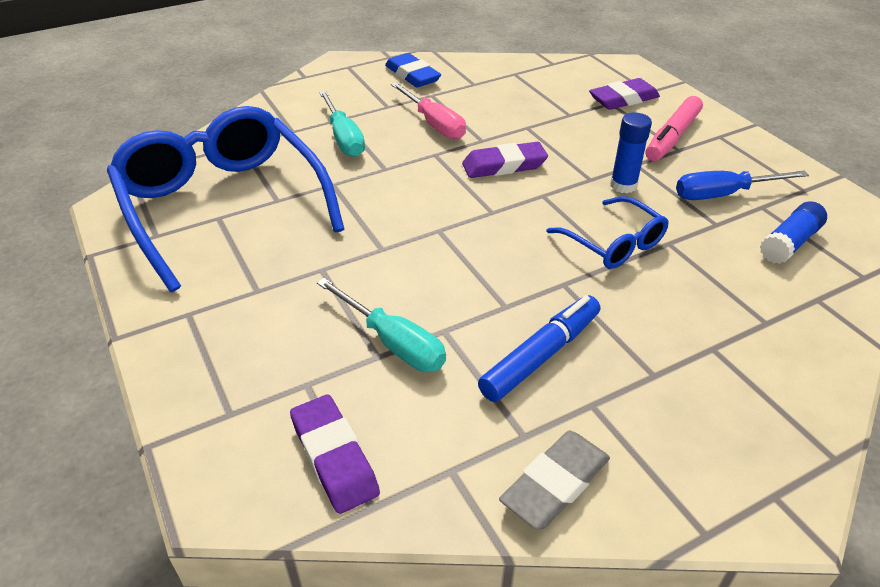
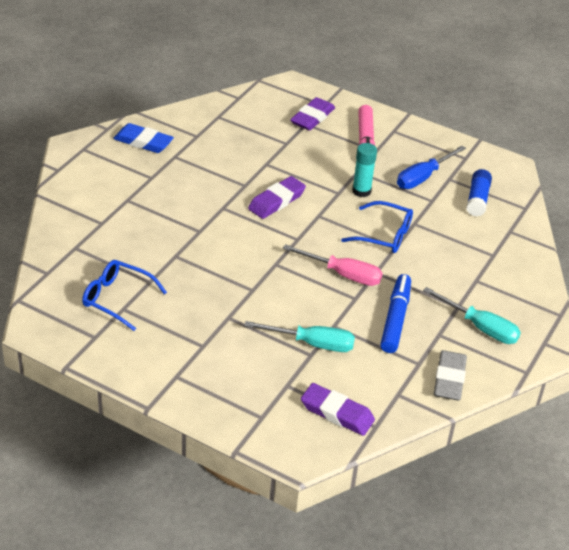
camera: 35 degrees left, 0 degrees up
blue glasses [107,106,345,292] -> blue glasses [82,260,167,331], size x0.48
turquoise screwdriver [319,91,365,157] -> turquoise screwdriver moved to [423,287,521,344]
pink screwdriver [391,82,466,140] -> pink screwdriver moved to [283,244,382,286]
blue glue stick [610,113,652,193] -> turquoise glue stick [352,143,377,197]

